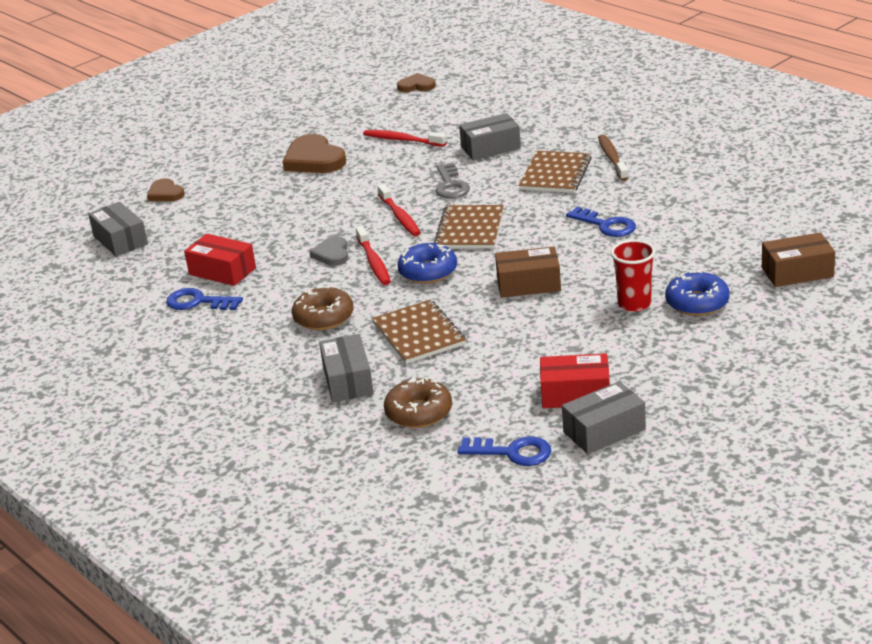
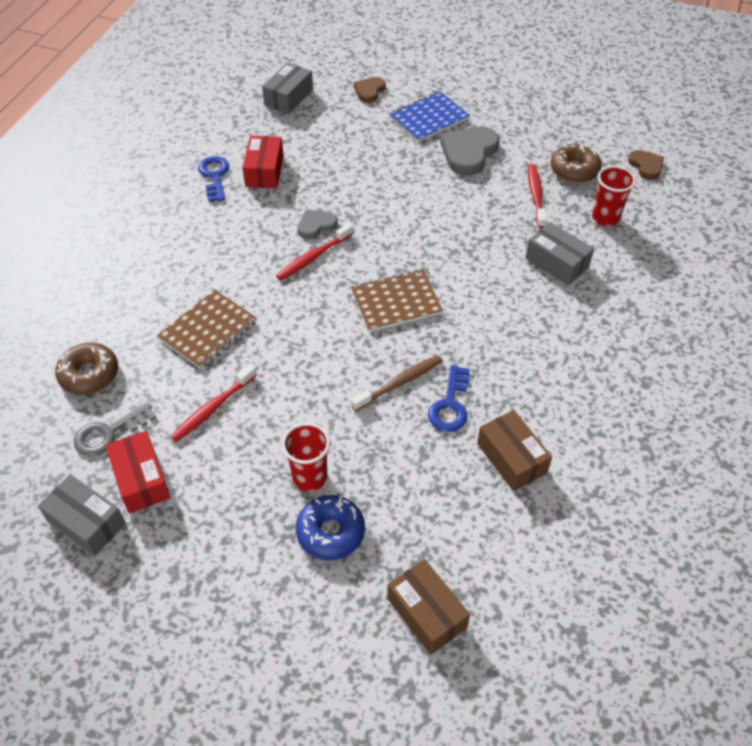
camera: 60 degrees right, 20 degrees up
brown heart [283,134,346,173] -> grey heart [440,126,500,176]
brown donut [292,286,354,330] -> brown donut moved to [551,143,602,183]
grey box [319,334,374,402] -> none
red toothbrush [377,184,421,236] -> red toothbrush moved to [170,364,257,442]
blue donut [398,243,457,284] -> none
grey key [436,163,470,199] -> grey key moved to [74,402,157,457]
blue key [458,437,551,466] -> none
brown box [495,247,561,298] -> brown box moved to [477,410,552,491]
brown notebook [519,151,592,193] -> none
brown toothbrush [598,134,628,181] -> brown toothbrush moved to [351,355,443,411]
none -> blue notebook [389,91,470,142]
none -> red cup [592,166,636,226]

